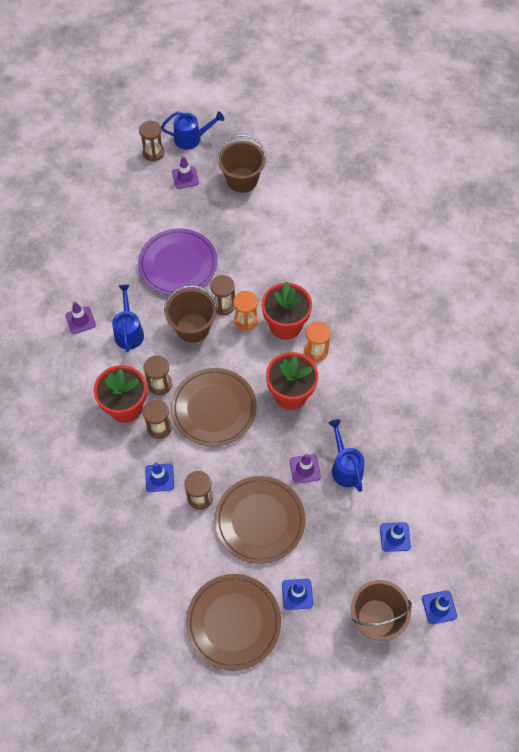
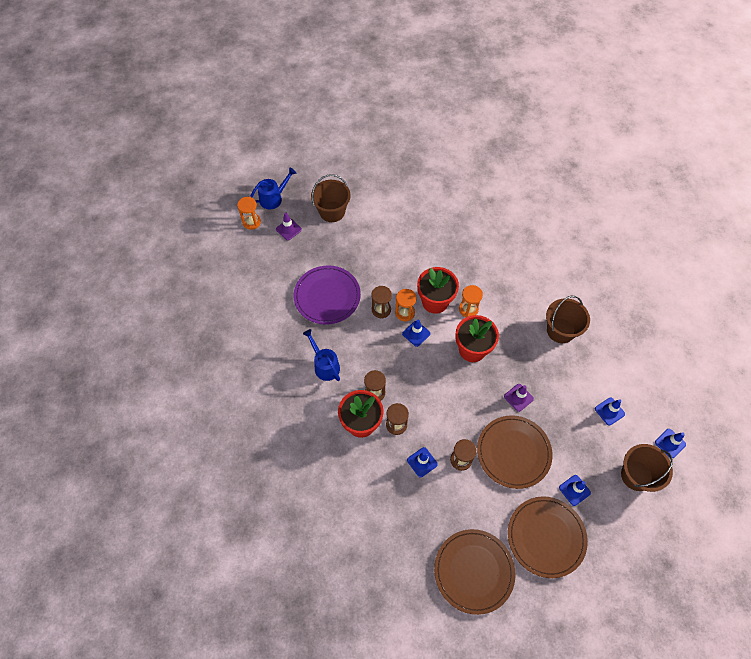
camera: 30 degrees left, 0 degrees up
purple traffic cone [65,301,96,334] -> none
brown hourglass [139,121,164,161] -> orange hourglass [237,197,261,230]
brown bucket [164,285,217,343] -> brown bucket moved to [546,296,590,343]
brown plate [171,368,257,447] -> brown plate moved to [434,529,515,615]
blue watering can [328,419,365,492] -> none
none -> blue traffic cone [402,319,431,347]

